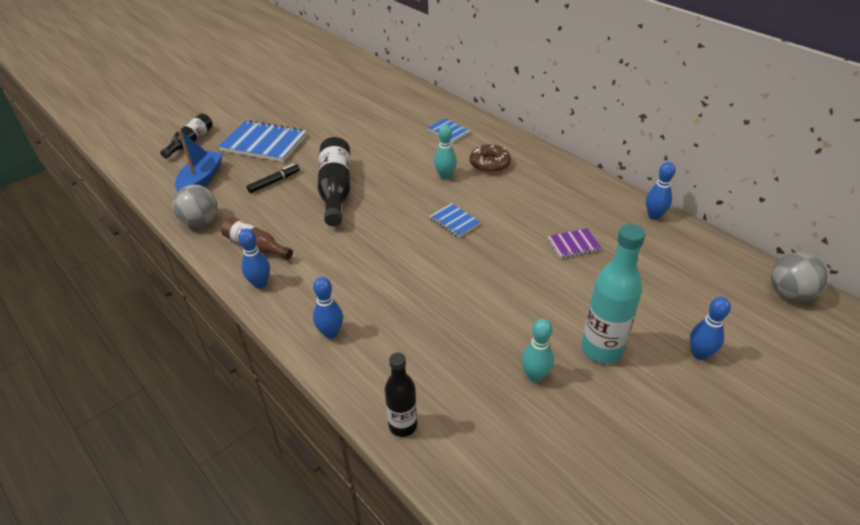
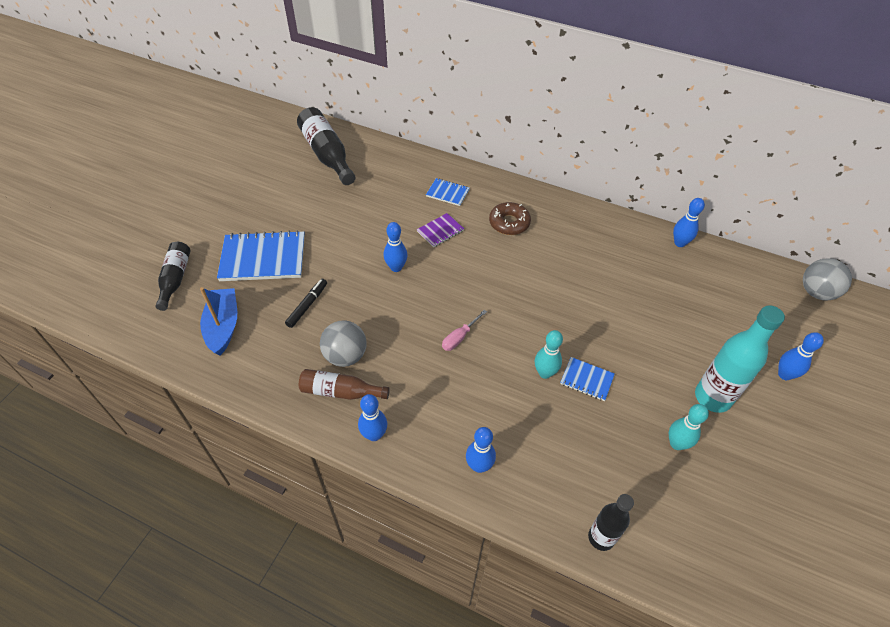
camera: 25 degrees left, 10 degrees up
grey ball [172,185,217,227] -> grey ball moved to [320,320,366,367]
black bottle [318,137,351,226] -> black bottle moved to [297,107,356,185]
blue notebook [430,203,481,238] -> blue notebook moved to [560,357,615,401]
turquoise bowling pin [434,124,457,180] -> turquoise bowling pin moved to [535,330,563,379]
purple notebook [547,228,602,259] -> purple notebook moved to [417,213,464,247]
none -> blue bowling pin [383,222,408,272]
none -> pink screwdriver [442,310,487,351]

